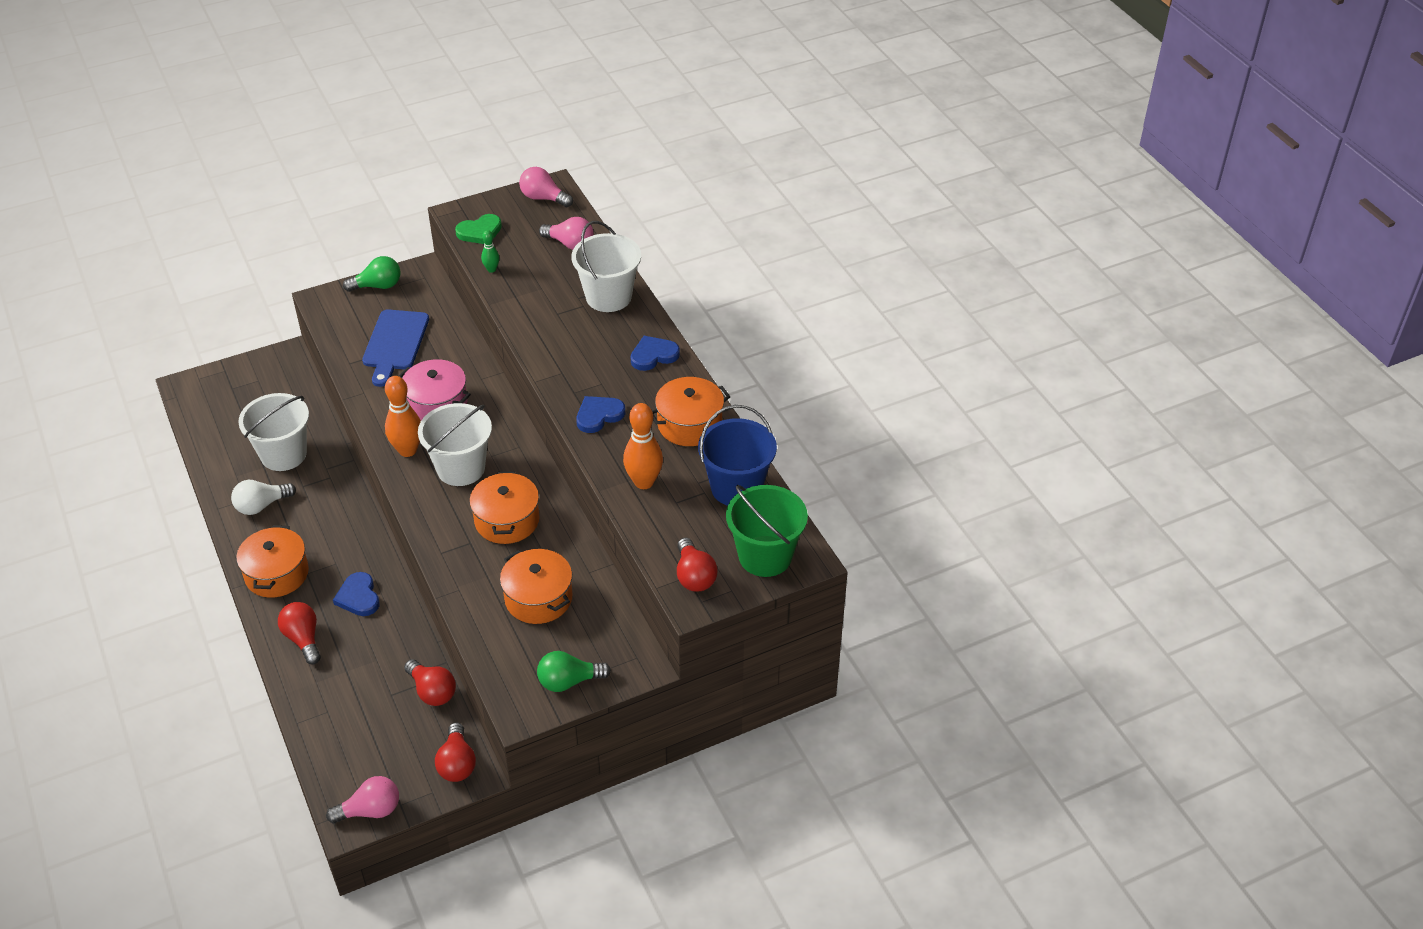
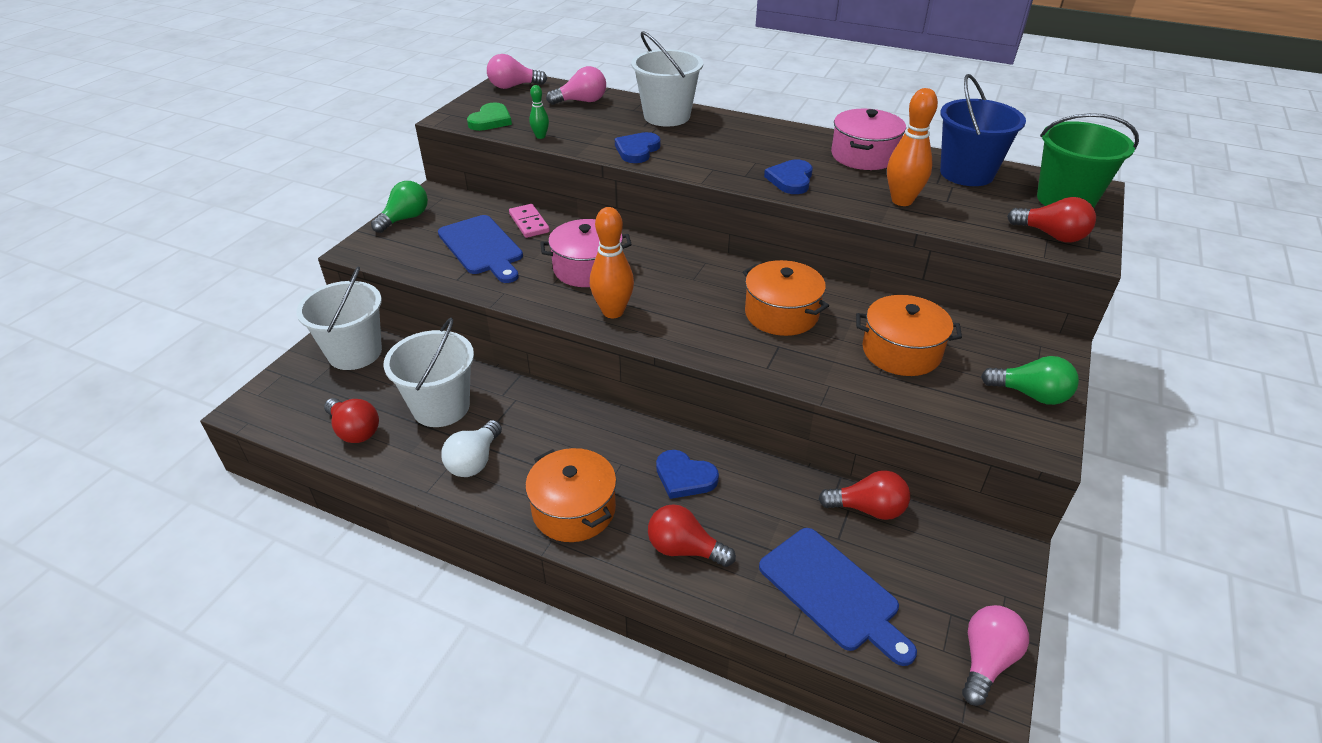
camera: 40 degrees left, 5 degrees down
white bucket [418,403,492,486] -> white bucket moved to [296,267,382,370]
red light bulb [435,723,476,782] -> red light bulb moved to [324,398,379,443]
green light bulb [537,651,611,692] -> green light bulb turned 105 degrees counterclockwise [981,356,1079,405]
blue heart [631,336,680,371] -> blue heart moved to [615,132,661,163]
orange pot [652,377,731,446] -> pink pot [831,108,906,170]
none -> pink domino [509,204,550,238]
none -> blue cutting board [759,528,917,666]

